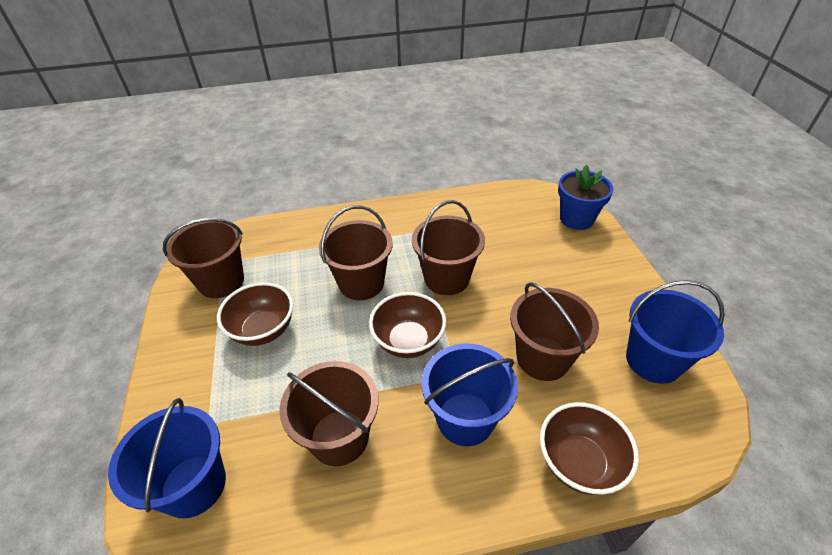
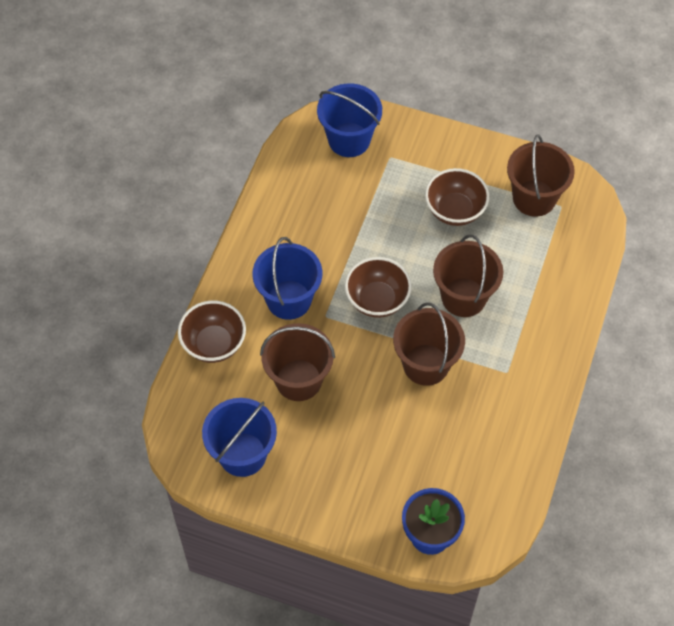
camera: 120 degrees right, 15 degrees up
brown bucket [279,361,378,466] -> none

